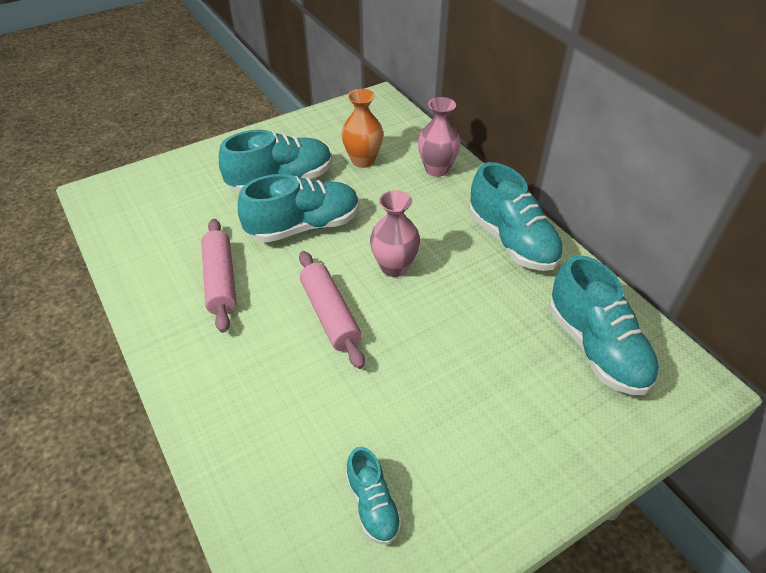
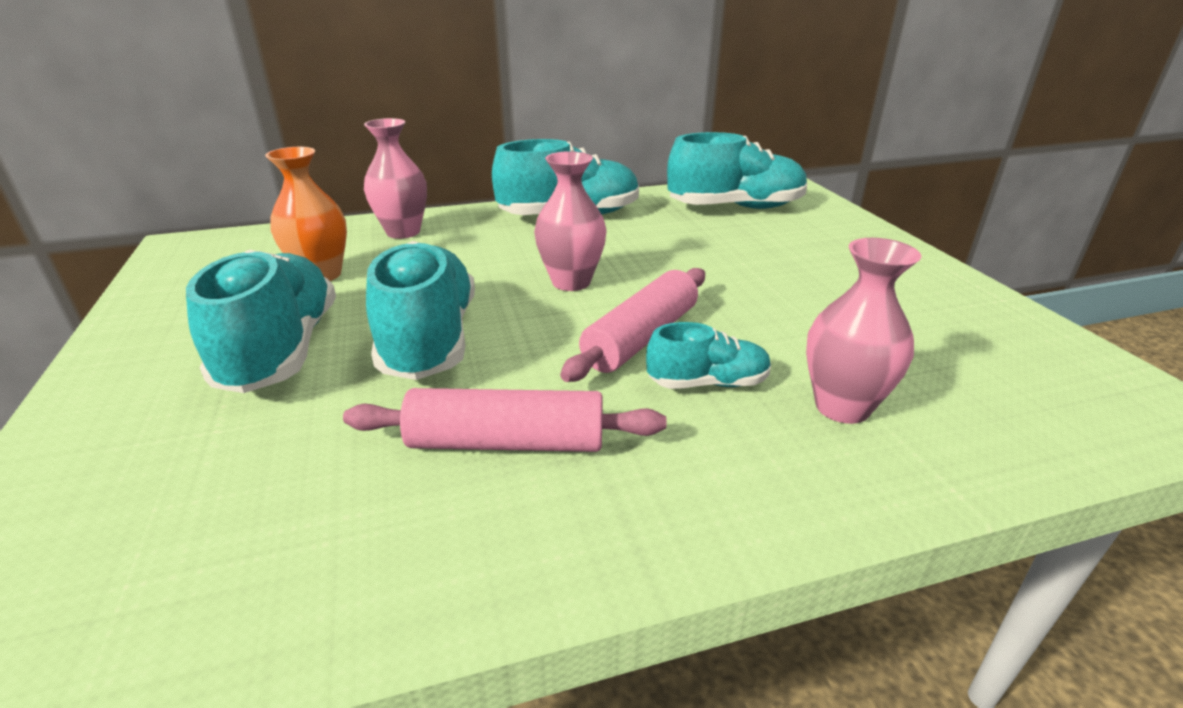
camera: 75 degrees left, 15 degrees down
pink rolling pin [299,251,365,369] -> pink rolling pin turned 45 degrees counterclockwise [560,268,705,382]
turquoise shoe [346,447,402,544] -> turquoise shoe moved to [646,322,771,389]
none -> pink vase [806,238,921,424]

